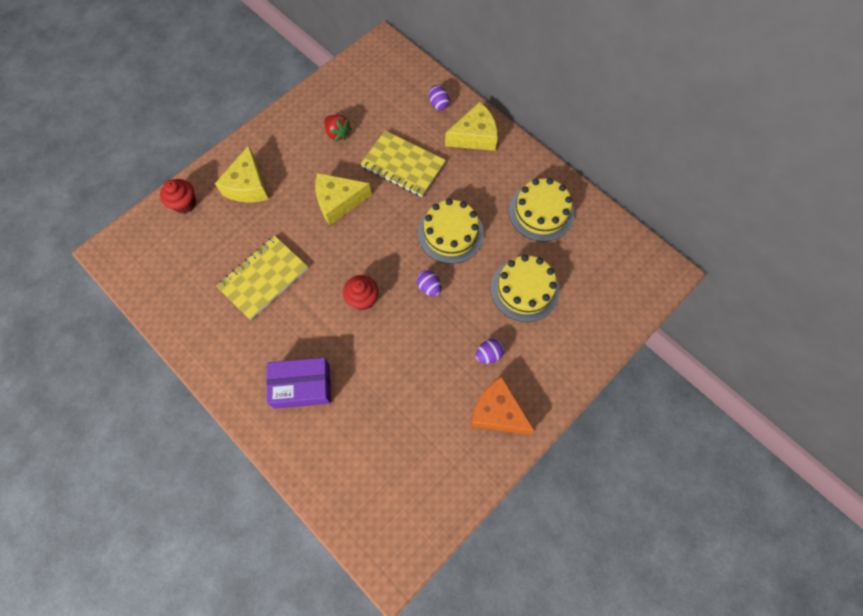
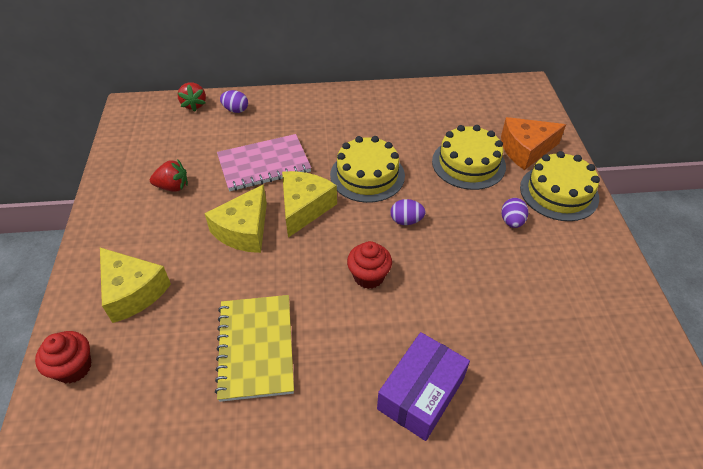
camera: 50 degrees left, 20 degrees down
yellow notebook [361,131,446,197] -> pink notebook [217,134,311,191]
yellow cheese [445,102,498,151] -> yellow cheese moved to [282,171,337,238]
orange cheese [470,376,535,435] -> orange cheese moved to [501,117,566,170]
yellow cake [509,178,574,242] -> yellow cake moved to [520,151,600,221]
none -> red strawberry [178,82,206,111]

